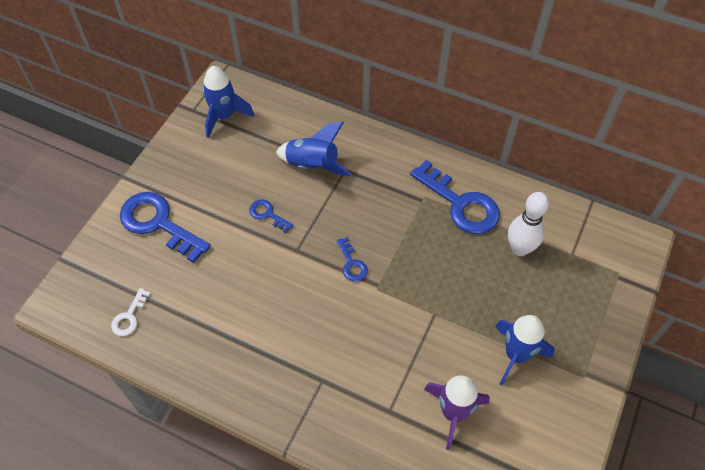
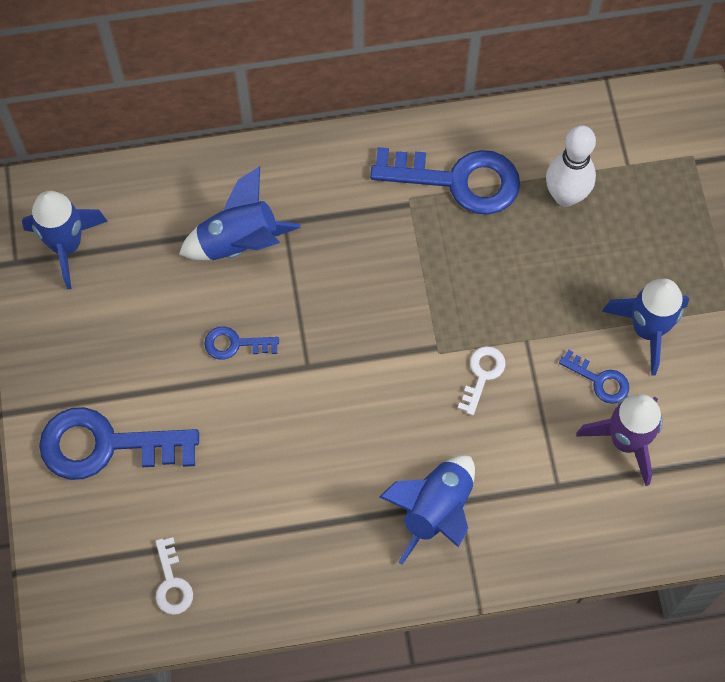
camera: 35 degrees left, 10 degrees up
blue key [337,237,368,282] -> blue key moved to [559,349,629,404]
none -> blue rocket [379,455,475,565]
none -> white key [458,346,505,415]

